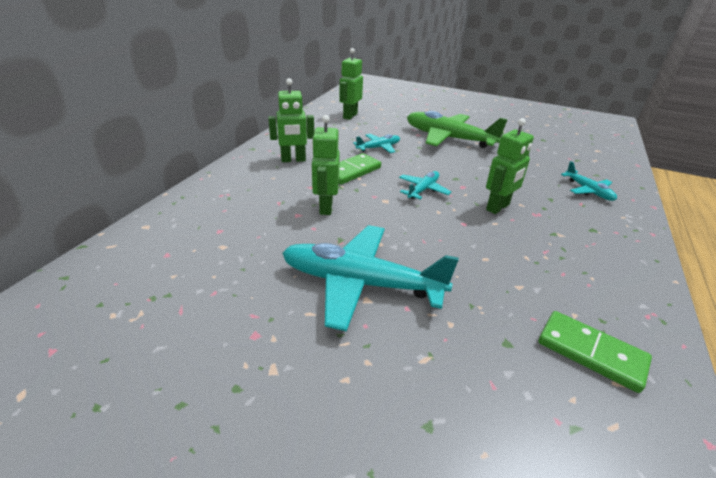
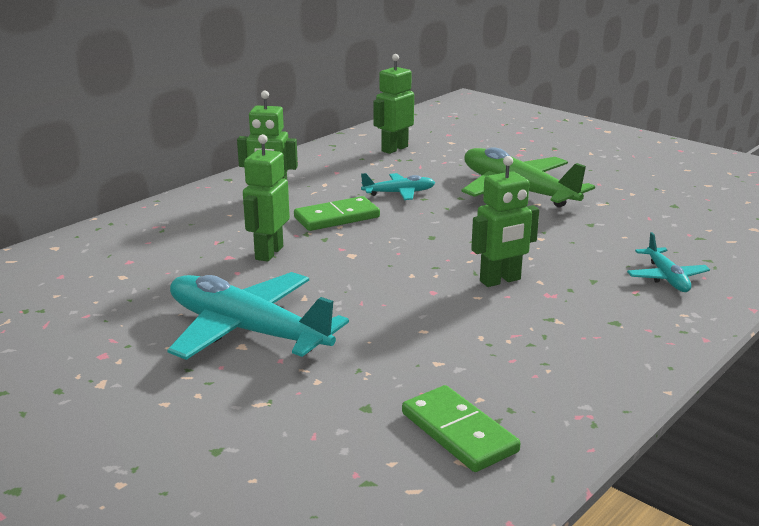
camera: 20 degrees right, 10 degrees down
turquoise plane [399,171,451,199] -> none

